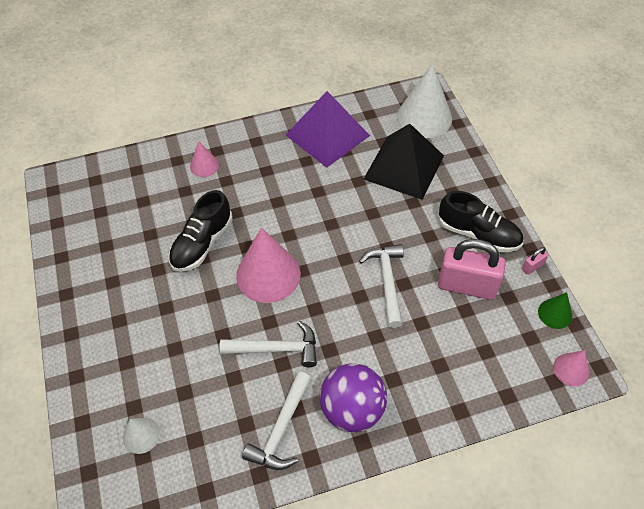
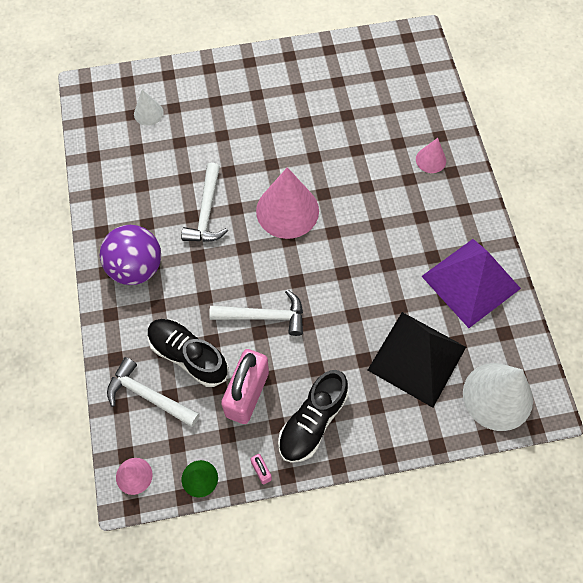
camera: 95 degrees right, 10 degrees up
black shoe [169,190,233,272] -> black shoe moved to [148,319,229,387]
white hammer [242,371,311,470] -> white hammer moved to [107,357,200,427]

